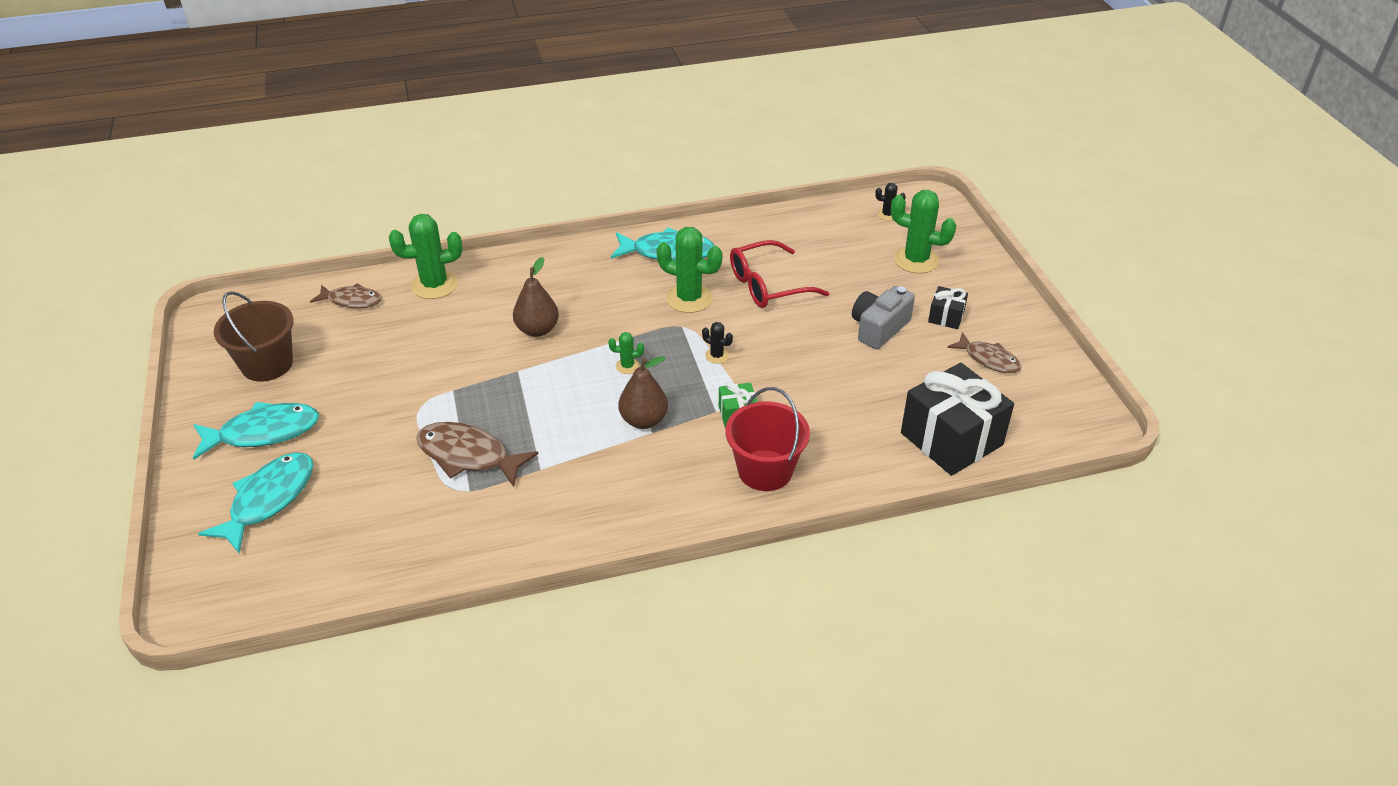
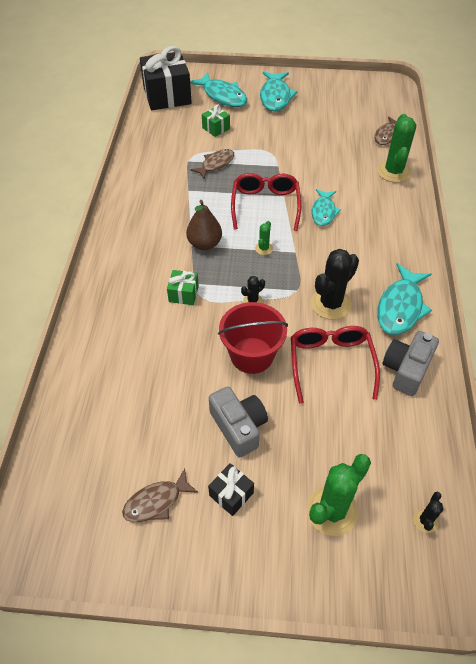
camera: 110 degrees right, 10 degrees up
brown bucket [214,291,294,382] -> none
brown fish [416,422,538,487] -> brown fish [190,149,234,179], size x0.65
brown pear [513,257,559,337] -> turquoise fish [312,189,341,226]
green cactus [656,227,723,313] -> black cactus [311,249,359,320]
red bucket [726,387,810,491] -> red bucket moved to [218,302,288,374]
black gift [901,363,1014,476] -> black gift moved to [140,46,192,110]
none -> green gift [202,105,230,137]
none -> red glasses [231,173,301,231]
none -> grey camera [383,331,439,396]

